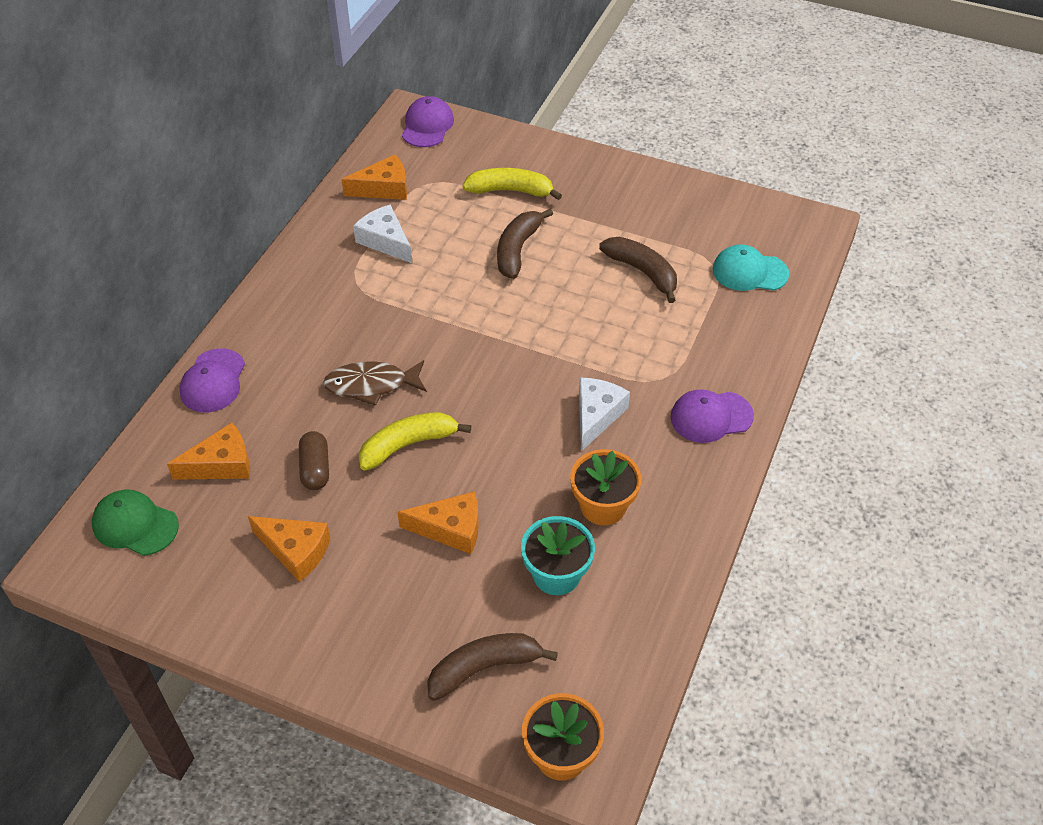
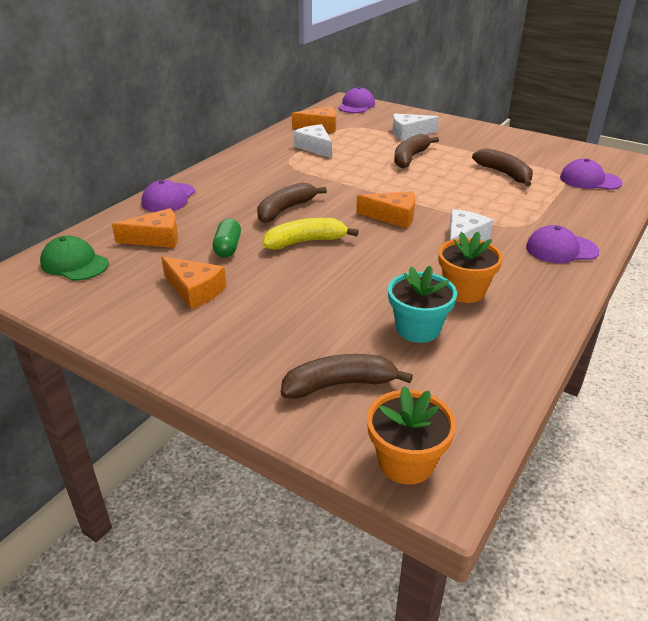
camera: 10 degrees right, 15 degrees down
brown capsule [299,431,329,490] -> green capsule [213,218,241,258]
brown fish [323,360,427,406] -> brown banana [257,182,327,223]
orange cheese [397,491,479,554] -> orange cheese moved to [356,191,415,229]
yellow banana [462,168,562,200] -> white cheese [393,113,439,141]
turquoise cap [713,244,789,291] -> purple cap [560,159,623,190]

